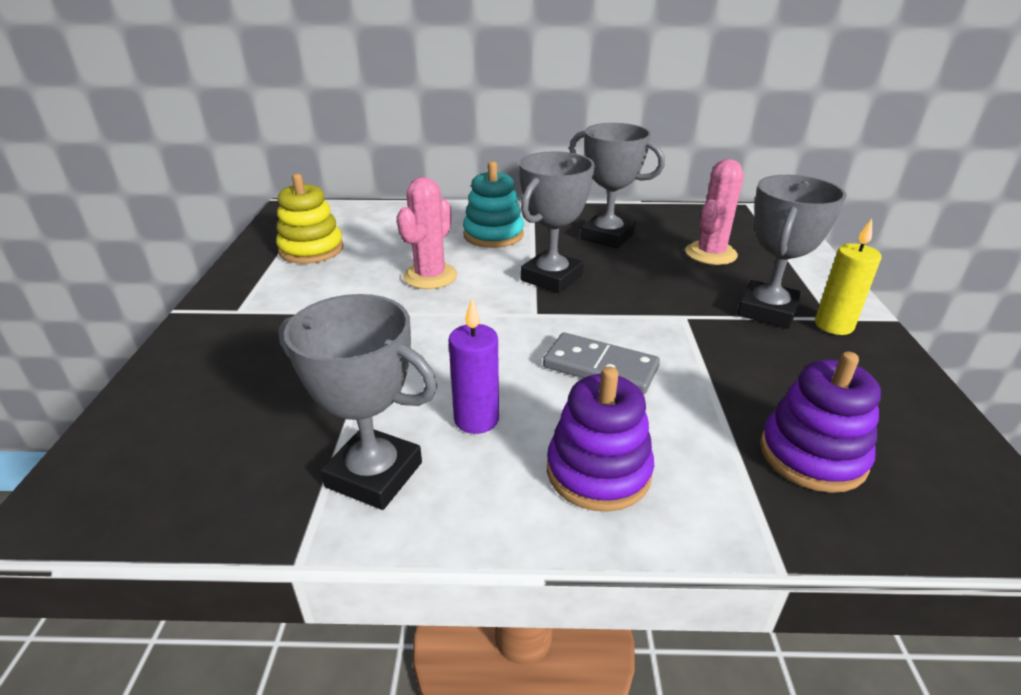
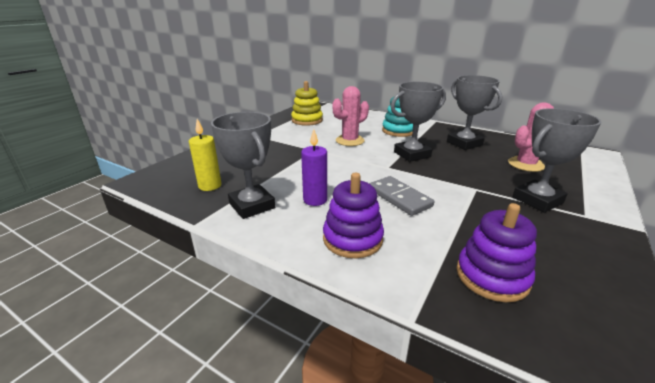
camera: 30 degrees right, 5 degrees down
yellow candle [815,219,882,335] -> yellow candle moved to [189,119,221,191]

